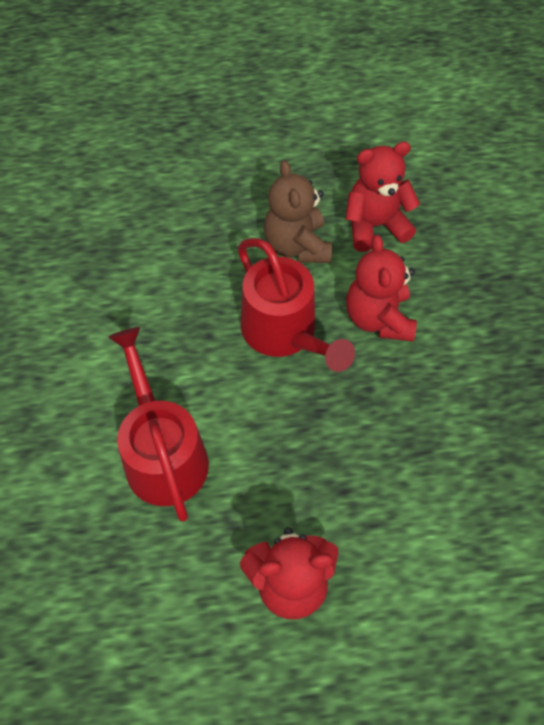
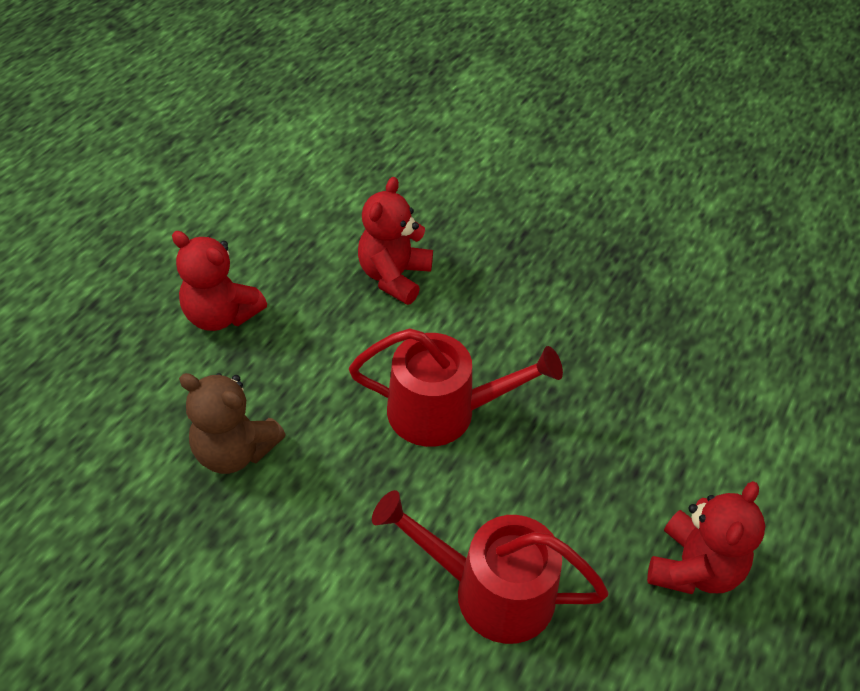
camera: 55 degrees left, 10 degrees down
brown teddy bear [264,160,332,263] -> brown teddy bear moved to [179,373,286,474]
red teddy bear [346,235,417,342] -> red teddy bear moved to [172,231,267,331]

